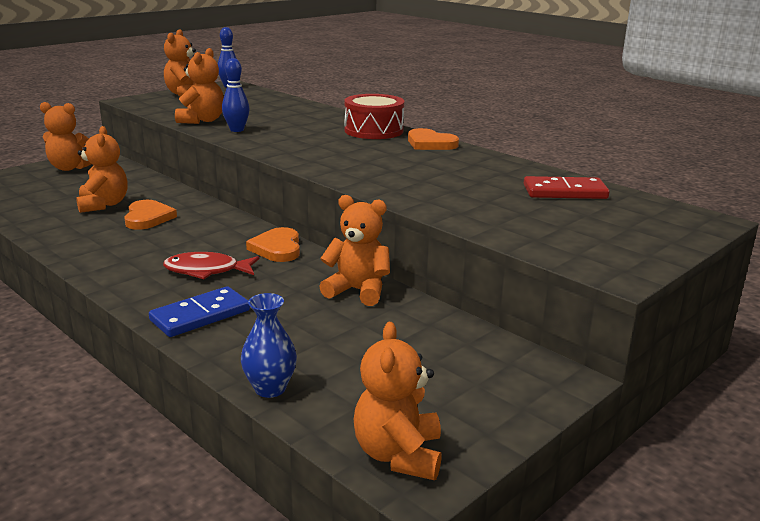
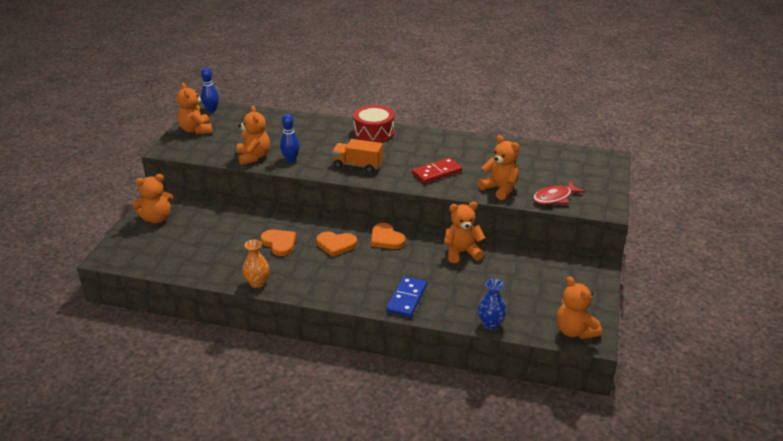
camera: 30 degrees left, 10 degrees up
orange teddy bear [76,126,128,213] -> orange teddy bear moved to [478,135,520,200]
red fish [163,252,259,279] -> red fish moved to [533,181,586,205]
orange heart [408,128,459,150] -> orange heart moved to [317,232,357,257]
red domino [524,176,610,199] -> red domino moved to [412,158,462,184]
none -> orange vase [242,240,269,288]
none -> orange truck [332,139,383,173]

